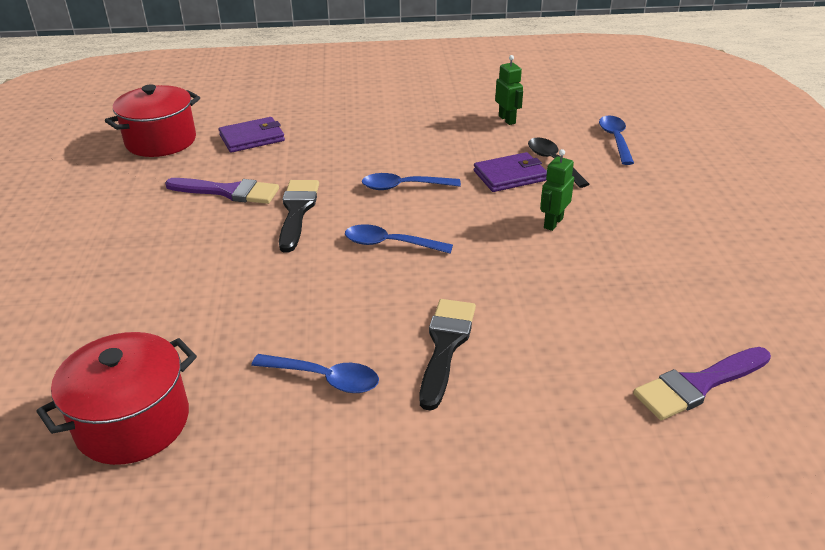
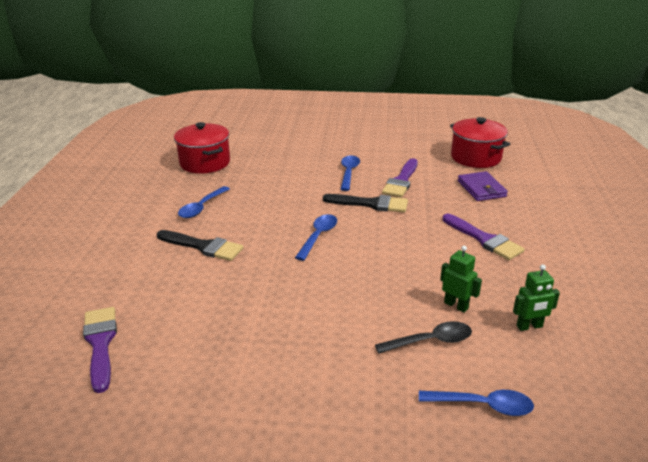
camera: 100 degrees right, 5 degrees down
blue spoon [362,173,461,190] -> blue spoon moved to [341,155,360,191]
purple wallet [474,152,547,192] -> none
green robot [540,149,574,231] -> green robot moved to [440,246,482,313]
none -> purple brush [442,214,525,260]

